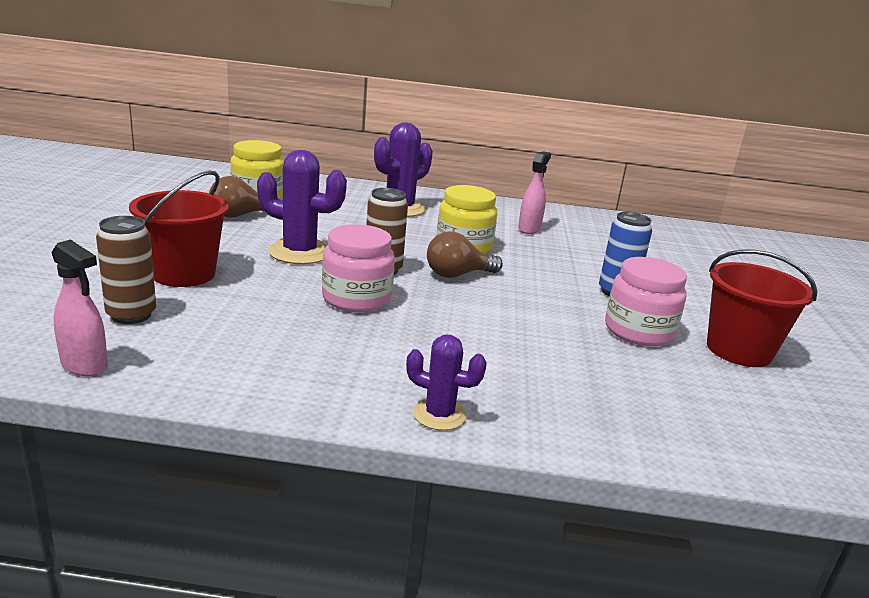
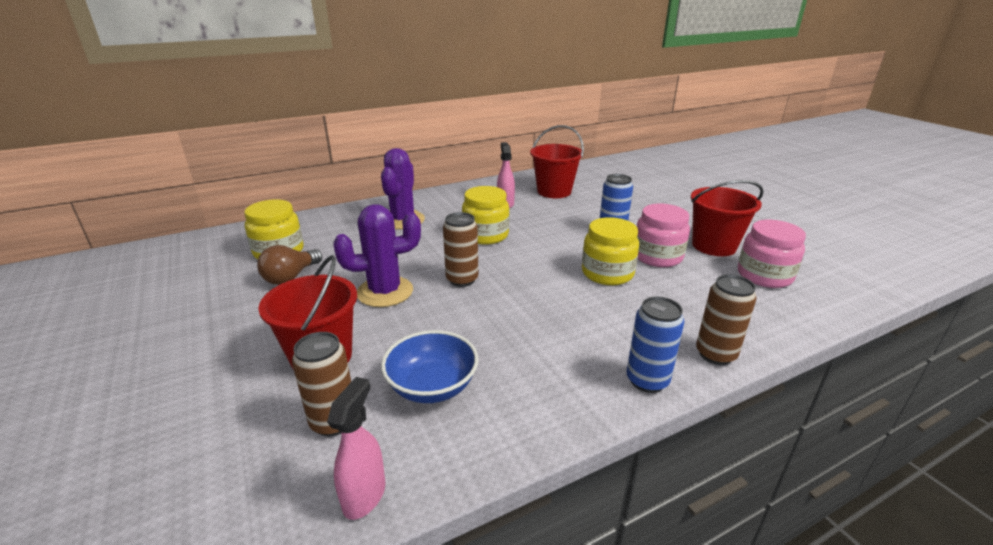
camera: 30 degrees left, 5 degrees up
pink spray bottle [52,240,108,376] -> pink spray bottle turned 75 degrees counterclockwise [327,377,386,520]
pink jar [322,224,395,312] -> pink jar moved to [738,220,806,288]
purple cactus [406,335,487,430] -> blue can [626,296,684,393]
brown light bulb [427,231,503,278] -> none
none -> blue bowl [381,330,478,403]
none -> red bucket [530,125,584,198]
none -> yellow jar [582,217,639,285]
none -> brown can [696,274,757,365]

